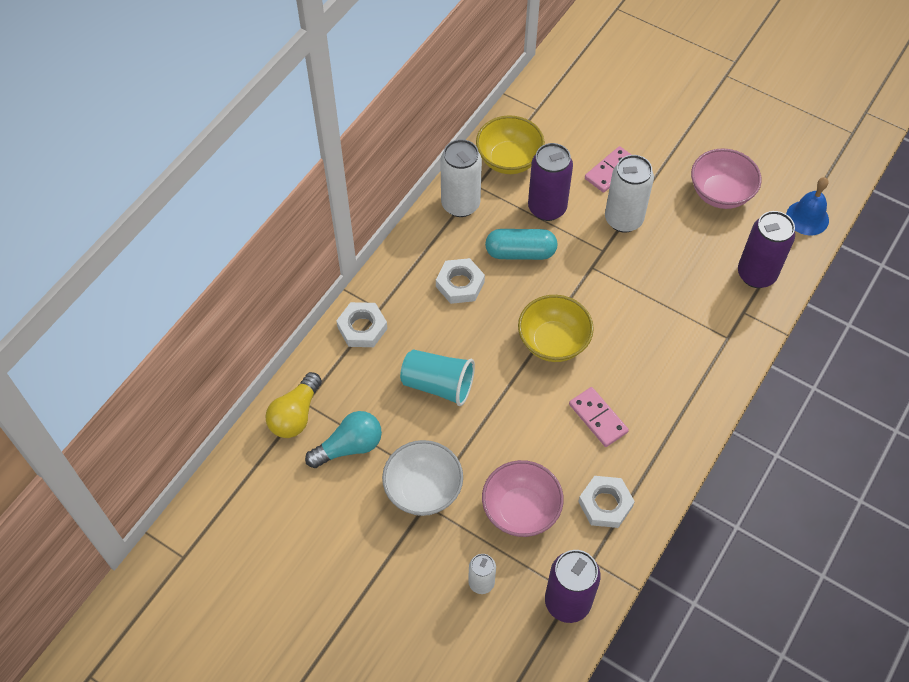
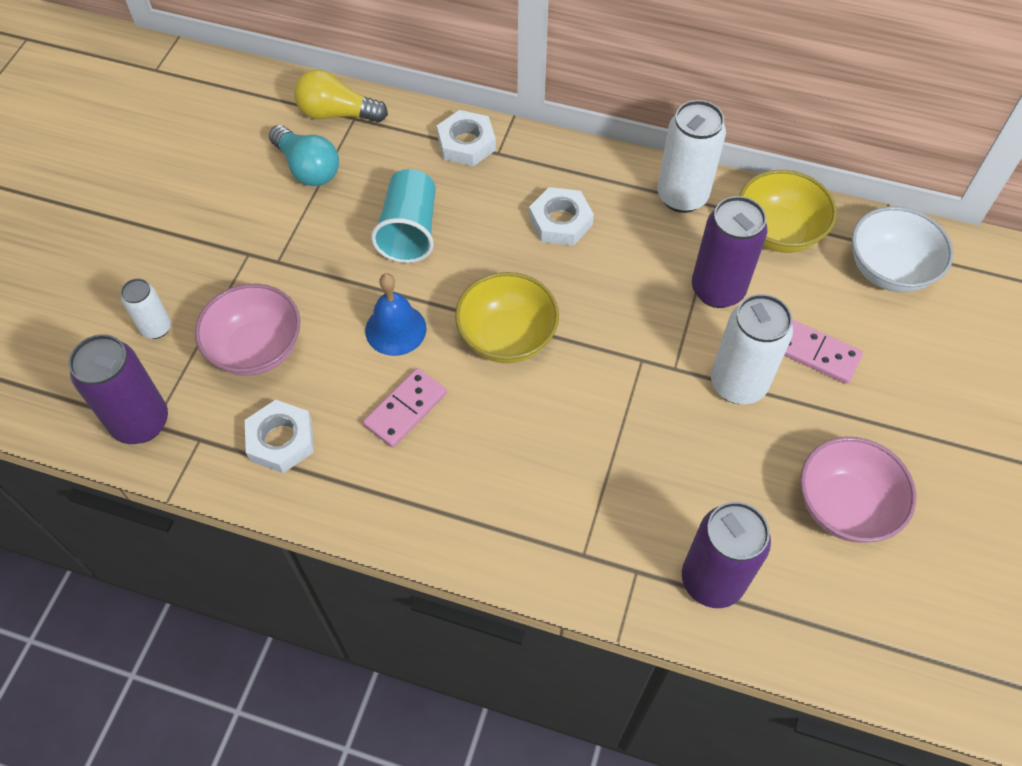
camera: 75 degrees right, 0 degrees up
white bowl [382,440,463,516] -> white bowl moved to [852,206,954,292]
turquoise capsule [485,229,558,260] -> none
blue bell [786,177,829,236] -> blue bell moved to [365,273,427,356]

